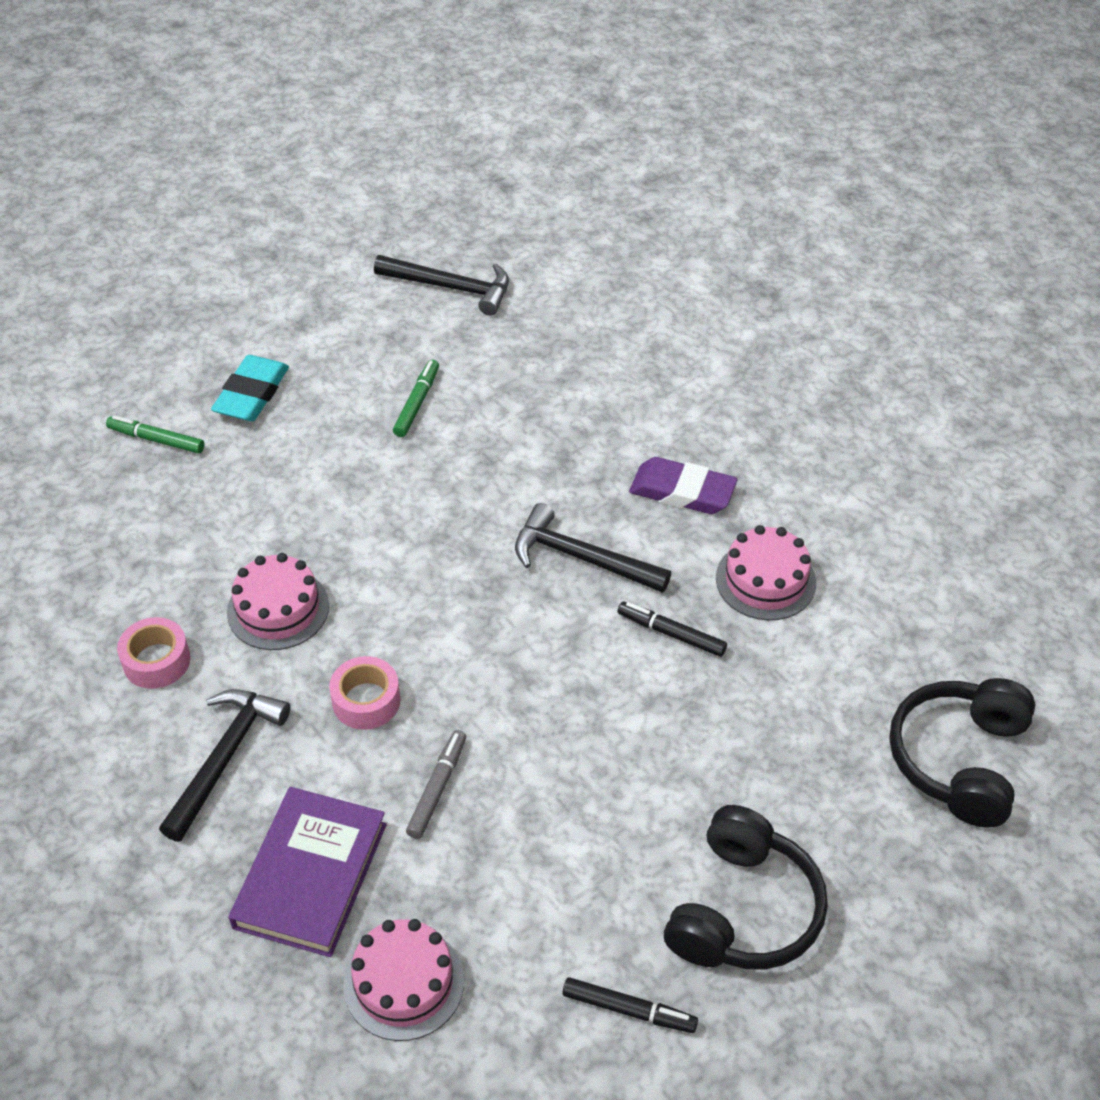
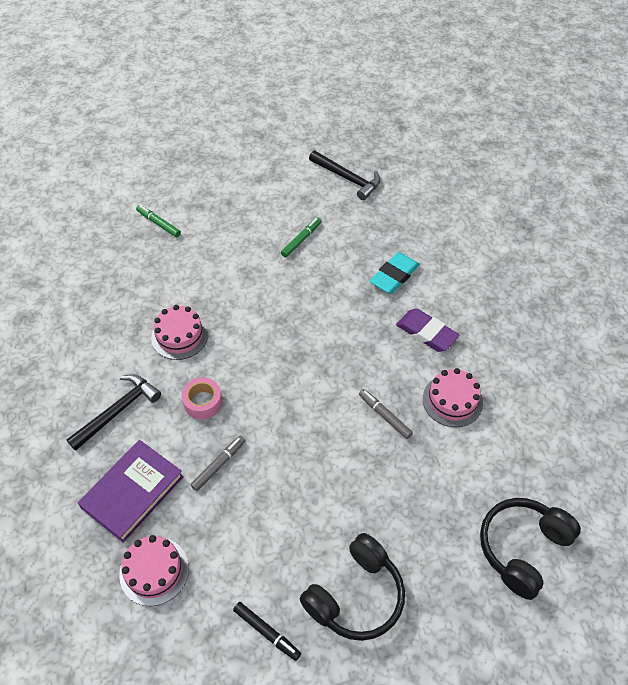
camera: 20 degrees right, 5 degrees up
pink tape [117,617,190,689] -> none
turquoise eraser [211,355,289,421] -> turquoise eraser moved to [370,252,420,294]
black hammer [515,503,671,593] -> none
black marker [618,602,727,657] -> grey marker [359,389,413,439]

